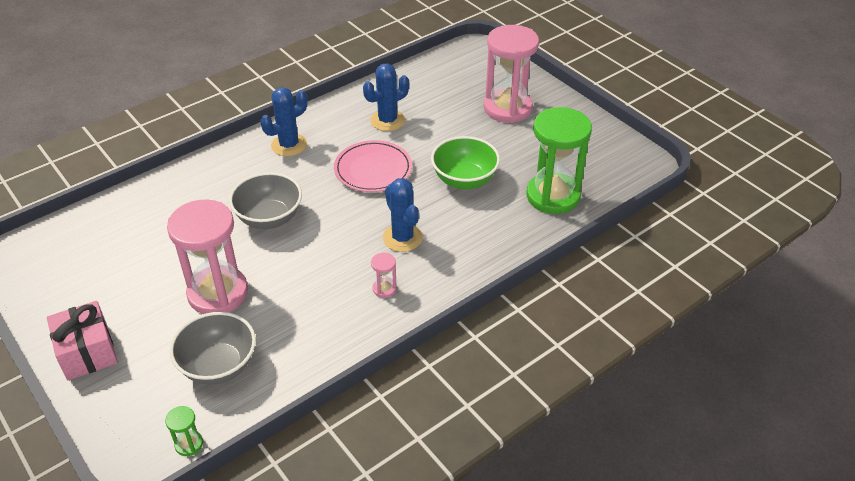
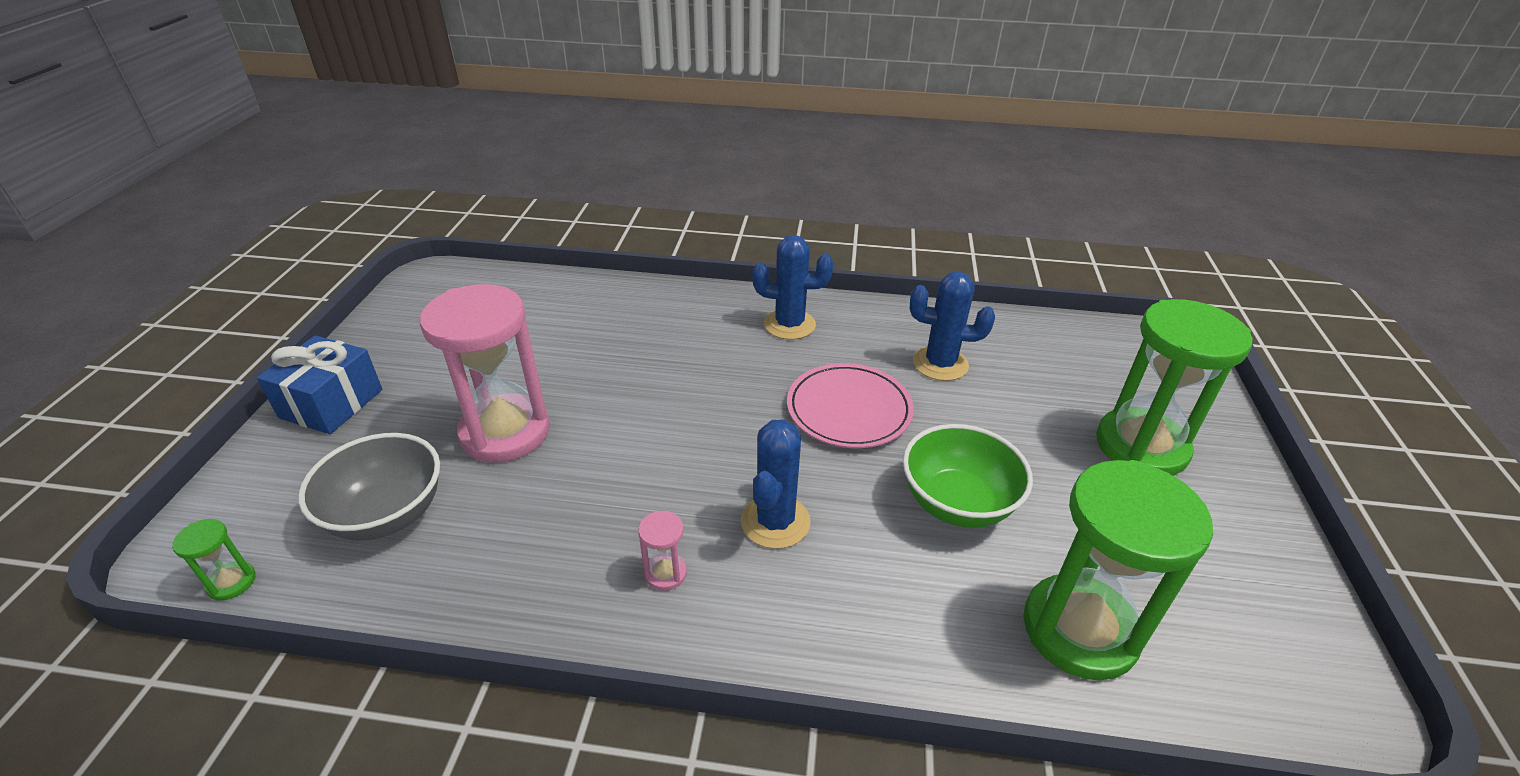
camera: 45 degrees right, 5 degrees down
pink gift [47,301,118,380] -> blue gift [257,335,382,434]
grey bowl [229,172,302,229] -> none
pink hourglass [484,25,539,123] -> green hourglass [1096,299,1253,476]

